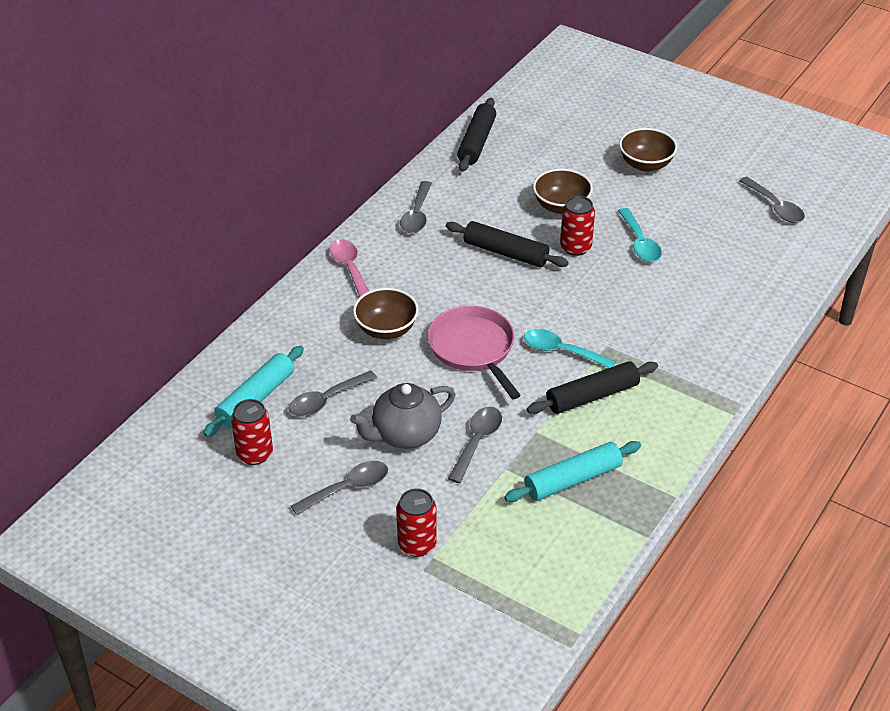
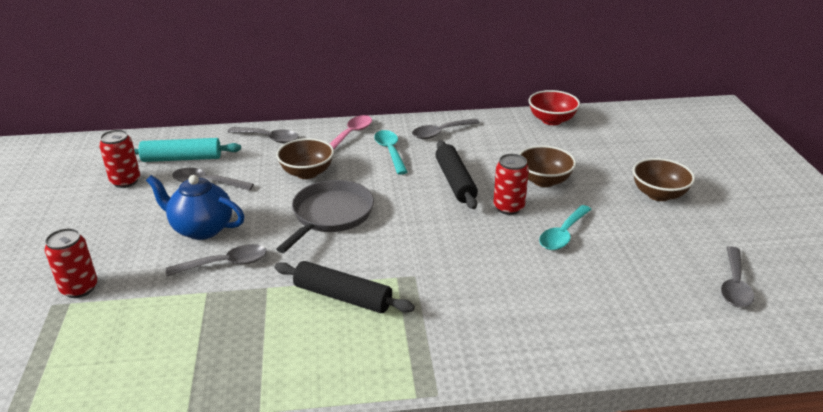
camera: 50 degrees right, 10 degrees down
grey spoon [291,461,388,515] -> grey spoon moved to [228,127,299,143]
grey teapot [350,383,455,449] -> blue teapot [146,175,245,240]
pink pan [428,306,521,399] -> grey pan [276,180,374,253]
black rolling pin [457,98,496,172] -> red bowl [529,90,580,125]
turquoise rolling pin [504,441,641,502] -> none
turquoise spoon [524,329,616,368] -> turquoise spoon moved to [374,130,408,175]

